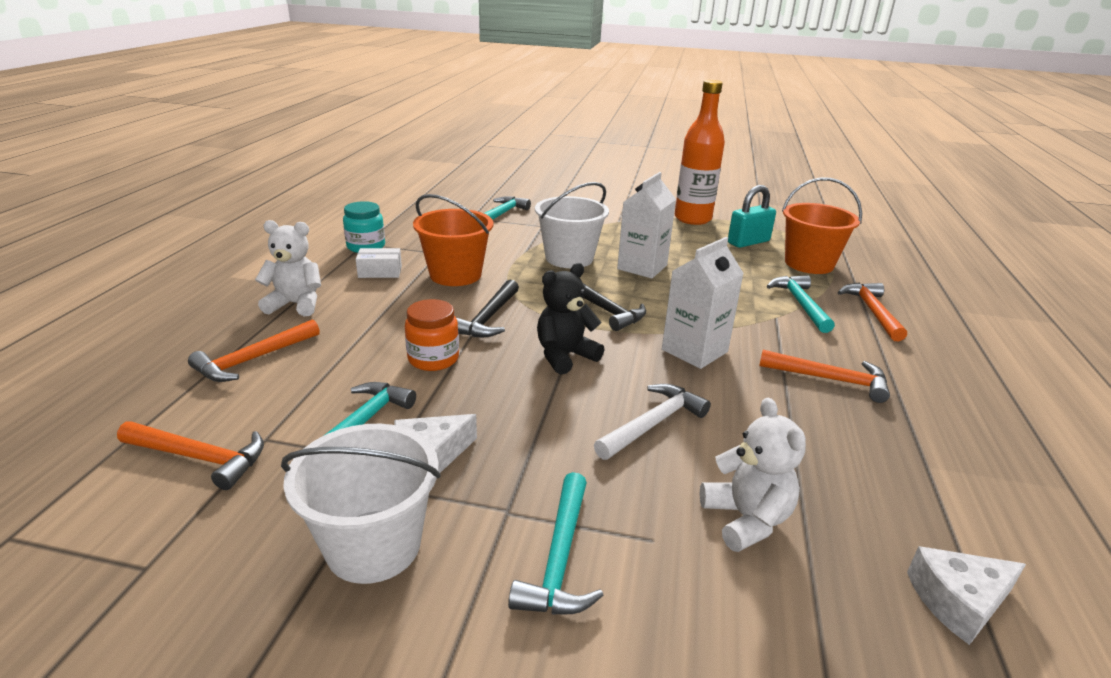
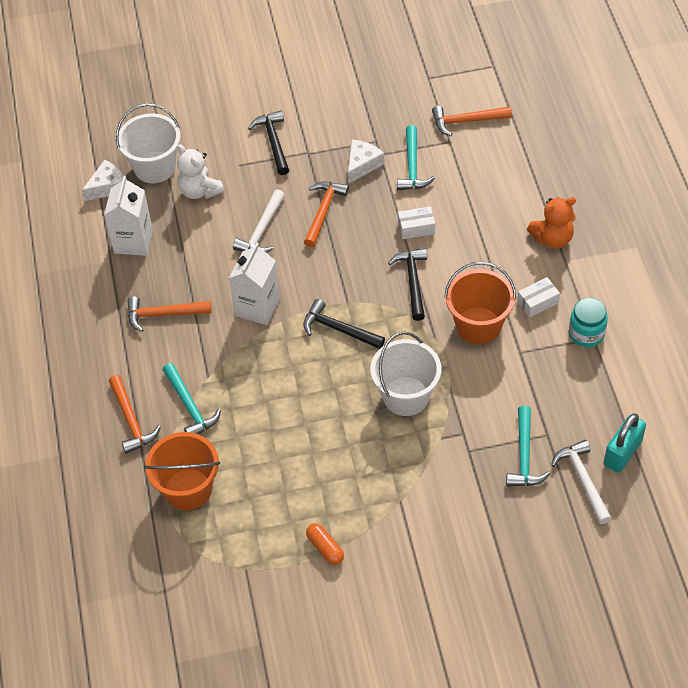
camera: 160 degrees right, 25 degrees up
orange hammer [188,319,320,382] -> orange hammer moved to [304,182,349,247]
white teddy bear [255,220,321,316] -> orange teddy bear [527,197,576,249]
white bucket [281,424,441,584] -> white bucket moved to [116,103,181,183]
orange jar [405,299,459,371] -> white box [398,206,435,239]
turquoise hammer [508,472,604,614] -> black hammer [248,110,289,175]
black teddy bear [537,263,605,375] -> none
white carton [617,172,676,279] -> white carton moved to [104,176,153,256]
orange bottle [675,80,725,225] -> orange capsule [306,523,344,565]
turquoise padlock [728,185,776,248] -> turquoise padlock moved to [604,413,646,473]
none -> white hammer [551,440,612,524]

